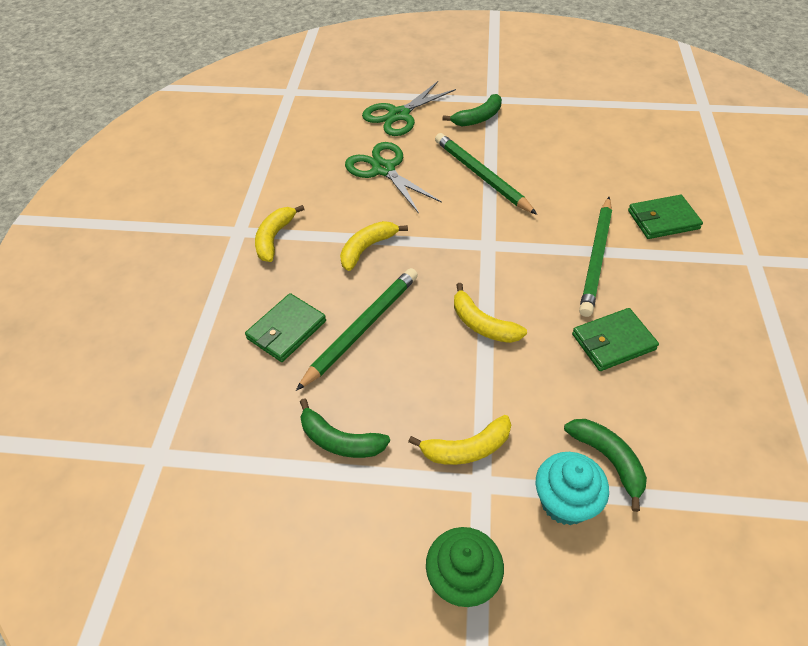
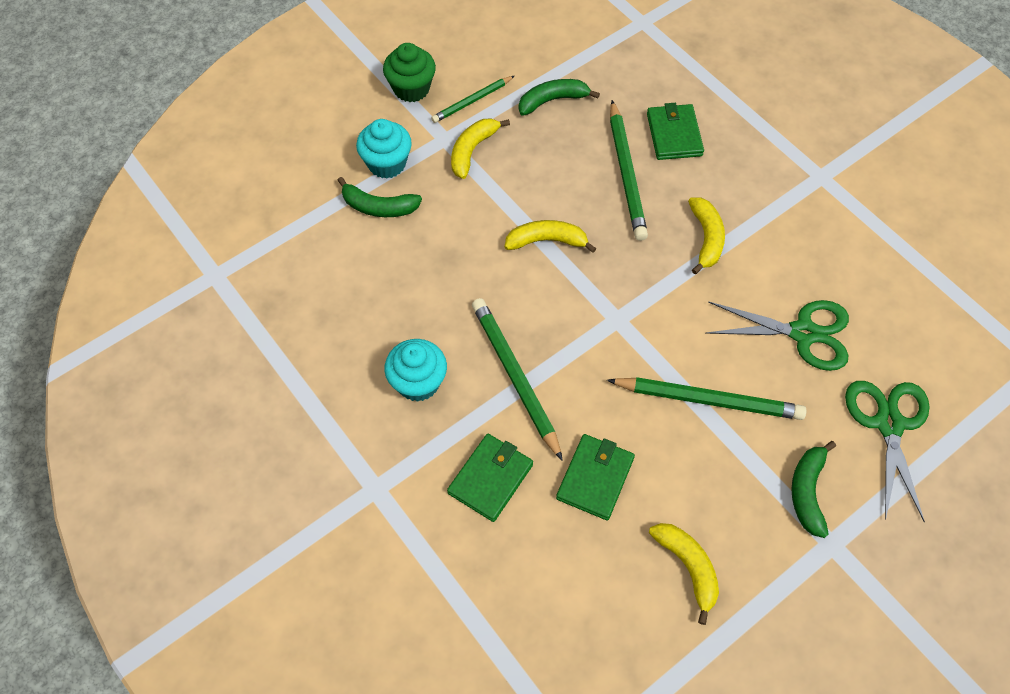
camera: 135 degrees right, 10 degrees up
yellow banana [255,205,305,262] -> yellow banana moved to [649,523,719,625]
green wallet [572,308,659,371] -> green wallet moved to [556,434,635,520]
none -> turquoise cupcake [384,339,447,402]
none -> green pencil [431,76,514,123]

